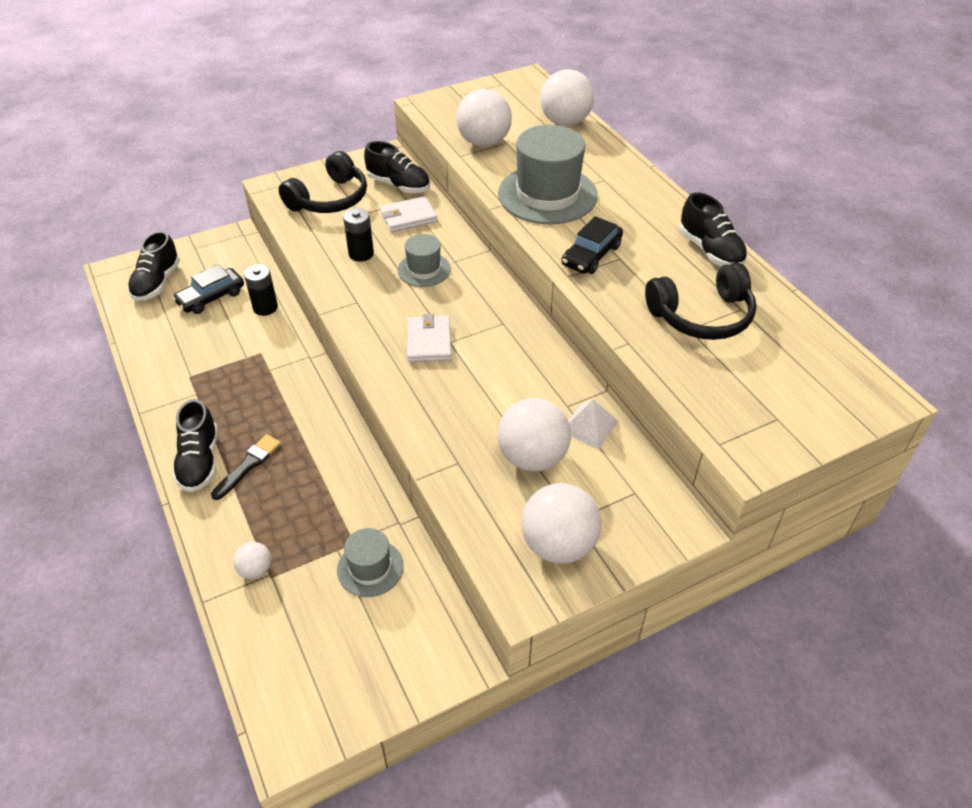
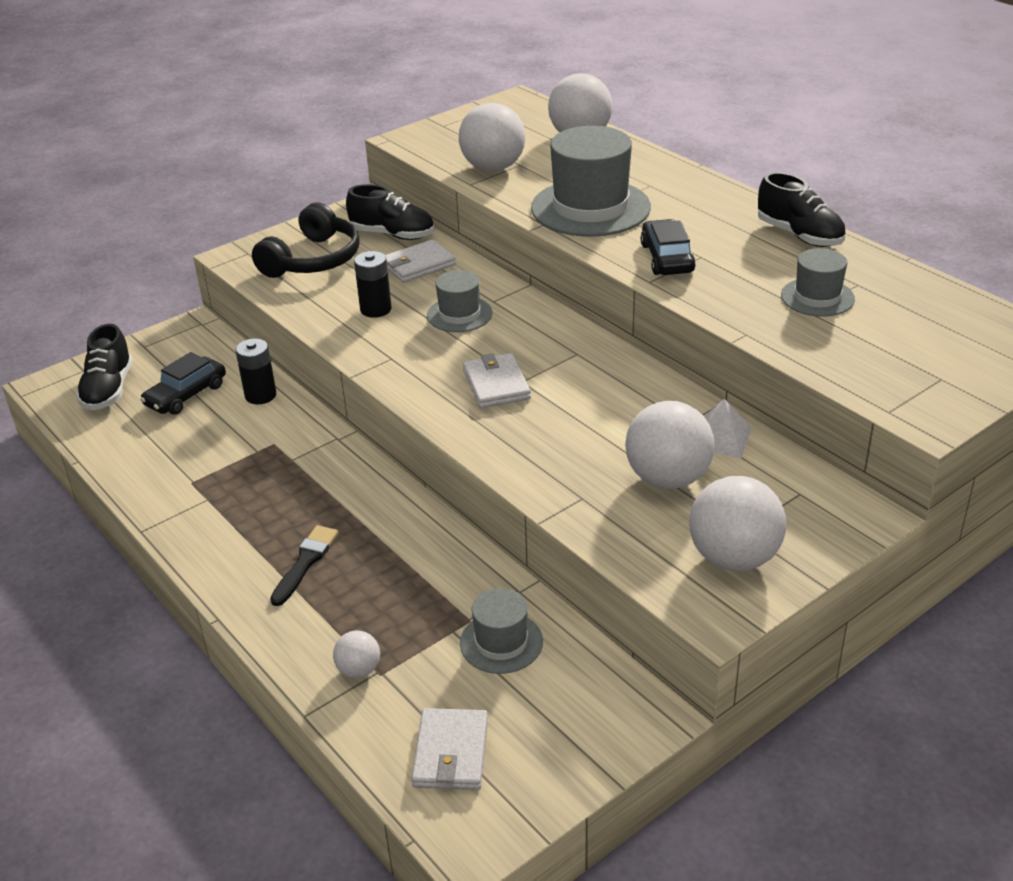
camera: 10 degrees left, 10 degrees down
black shoe [172,399,218,492] -> none
black car [561,216,623,274] -> black car turned 150 degrees clockwise [641,219,696,275]
black headphones [645,263,756,340] -> grey hat [781,248,855,317]
none -> white wallet [411,708,488,790]

